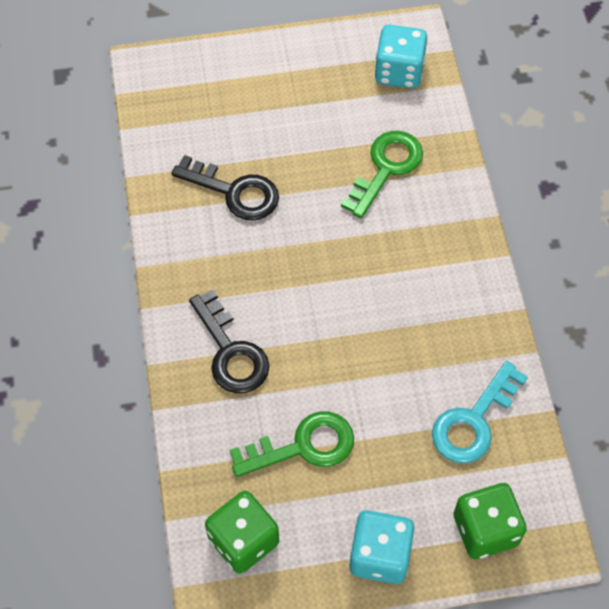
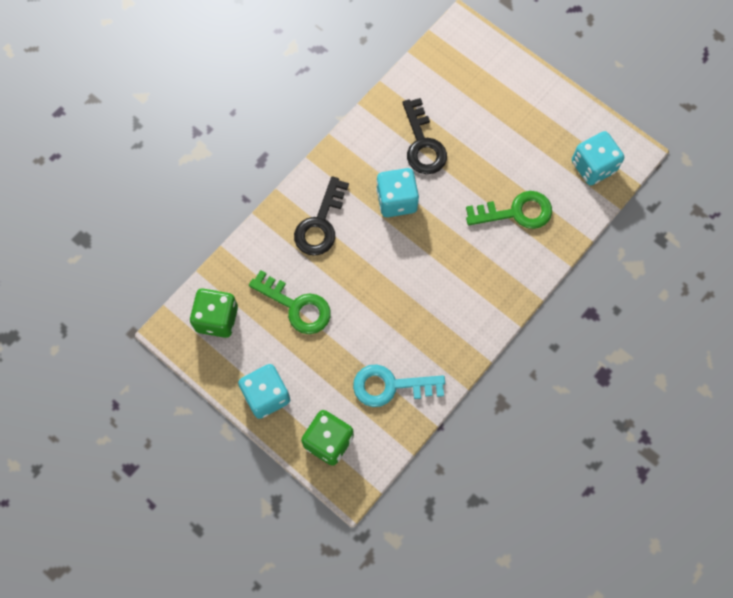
camera: 50 degrees right, 10 degrees up
none -> turquoise dice [376,168,419,217]

